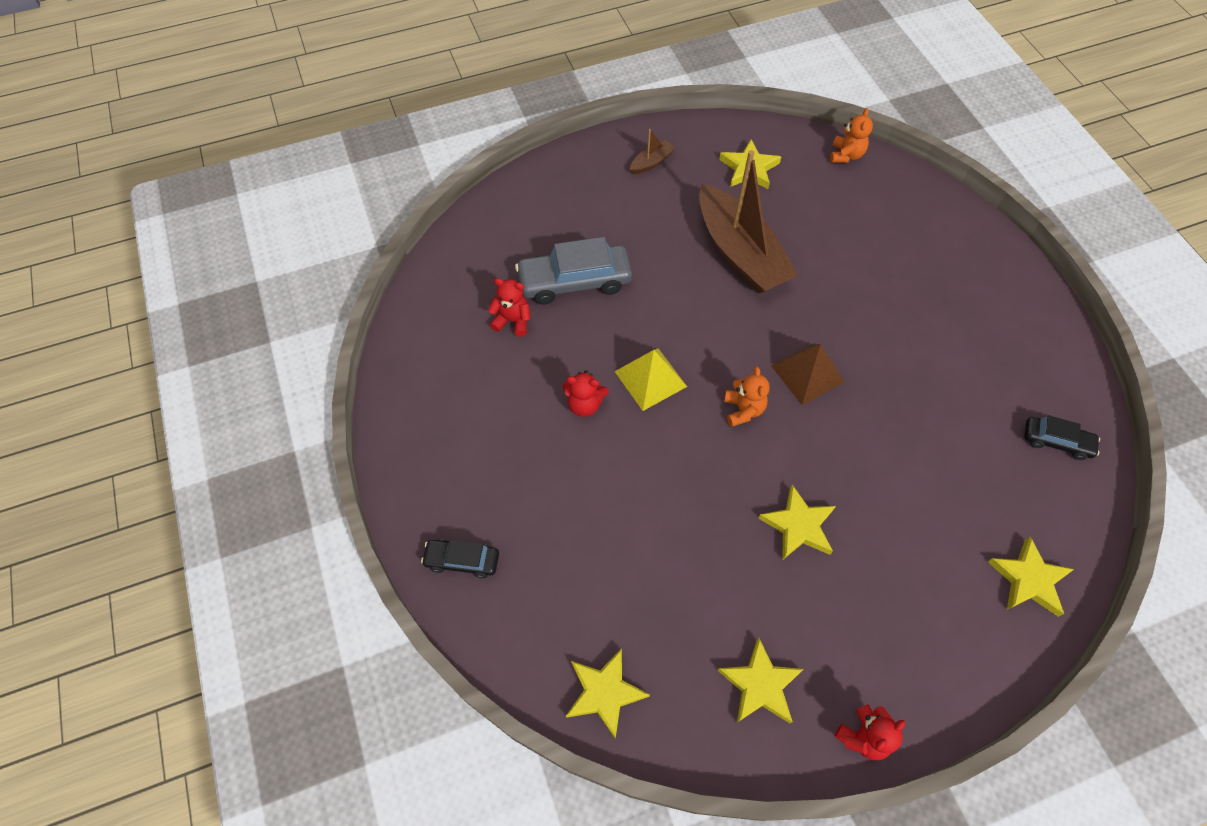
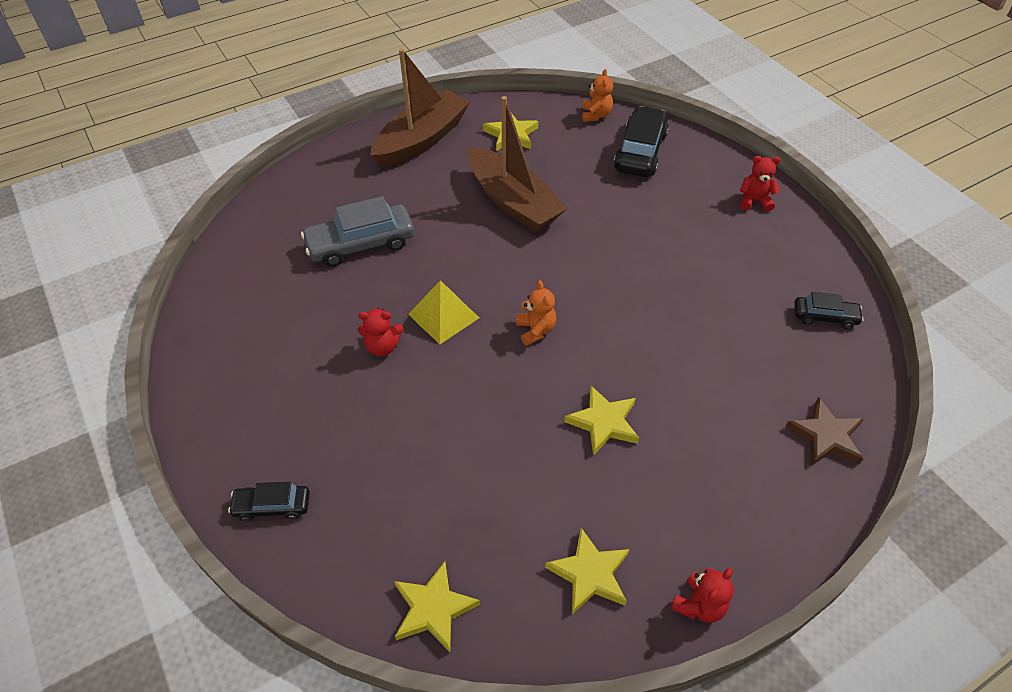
camera: 10 degrees left, 10 degrees down
red teddy bear [488,278,531,337] -> red teddy bear moved to [740,156,781,211]
brown boat [630,129,675,174] -> brown boat [370,49,470,168], size x2.46
brown pyramid [771,343,844,405] -> none
yellow star [988,536,1074,617] -> brown star [785,397,864,466]
none -> black car [614,106,669,177]

